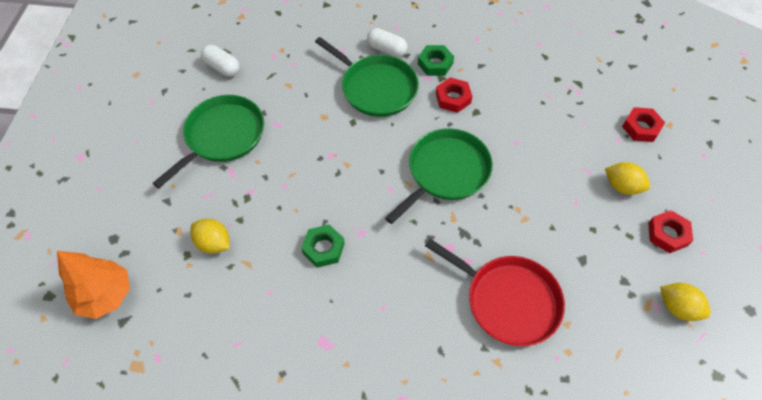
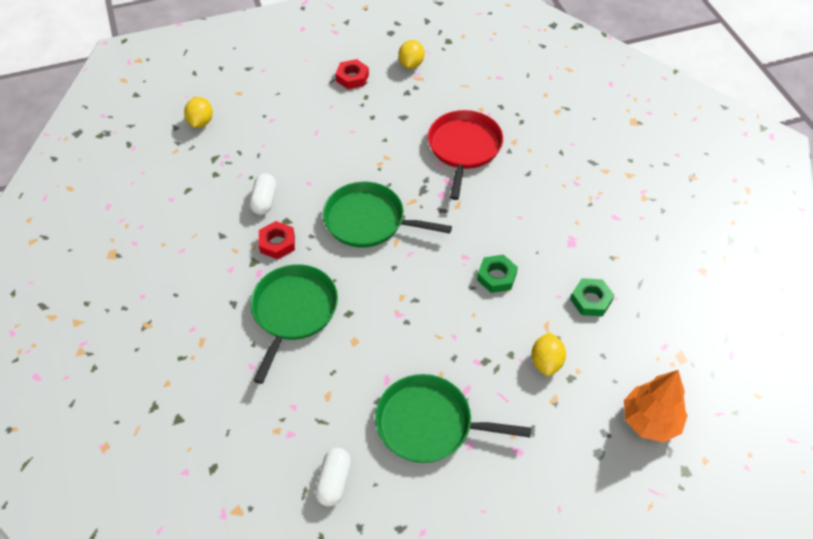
camera: 115 degrees left, 5 degrees down
white capsule [367,28,407,57] -> white capsule moved to [249,173,276,215]
green nut [418,45,454,76] -> green nut moved to [570,278,614,316]
yellow lemon [605,162,650,195] -> yellow lemon moved to [184,97,213,128]
red nut [622,107,665,142] -> none

